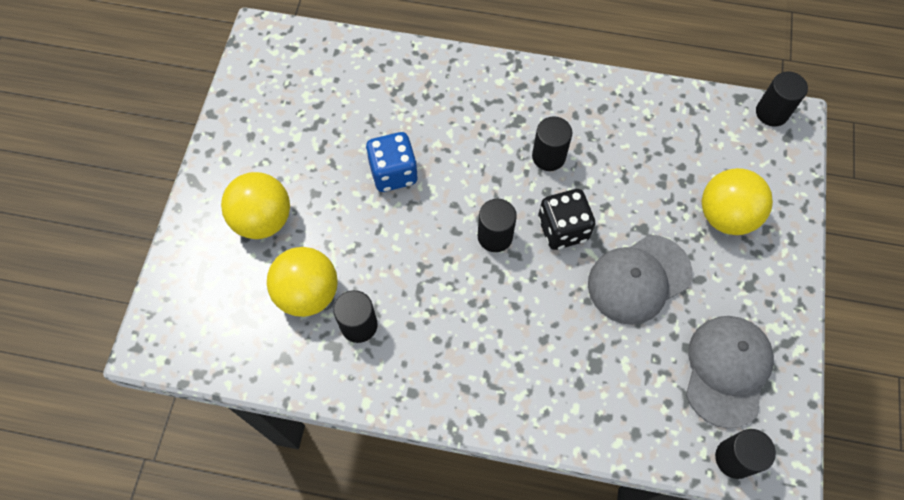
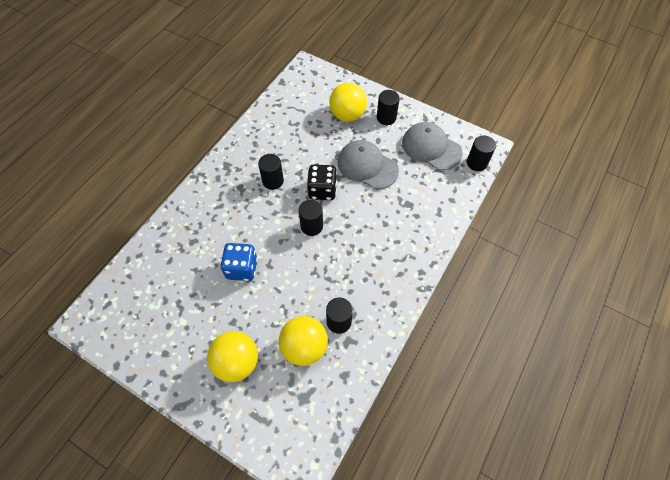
camera: 70 degrees left, 5 degrees down
grey cap [588,235,692,325] -> grey cap turned 135 degrees clockwise [338,140,399,189]
black cylinder [756,71,808,127] -> black cylinder moved to [377,90,400,125]

